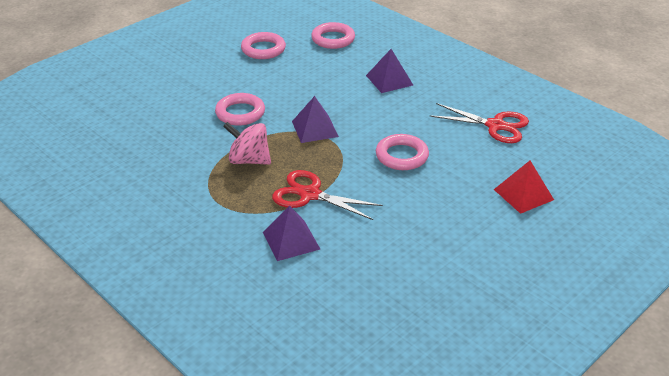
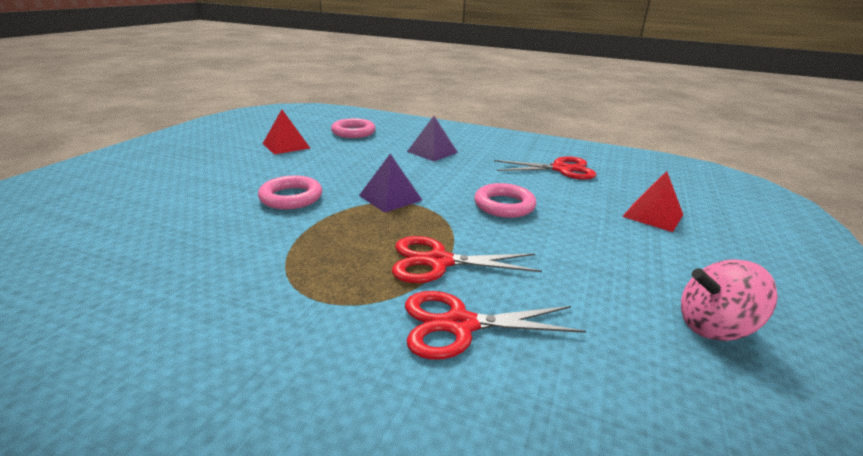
camera: 25 degrees left, 10 degrees down
pink spinning top [223,122,271,165] -> pink spinning top moved to [681,259,778,341]
pink ring [241,32,286,59] -> red pyramid [263,109,310,155]
purple pyramid [263,206,320,261] -> red scissors [405,291,586,360]

